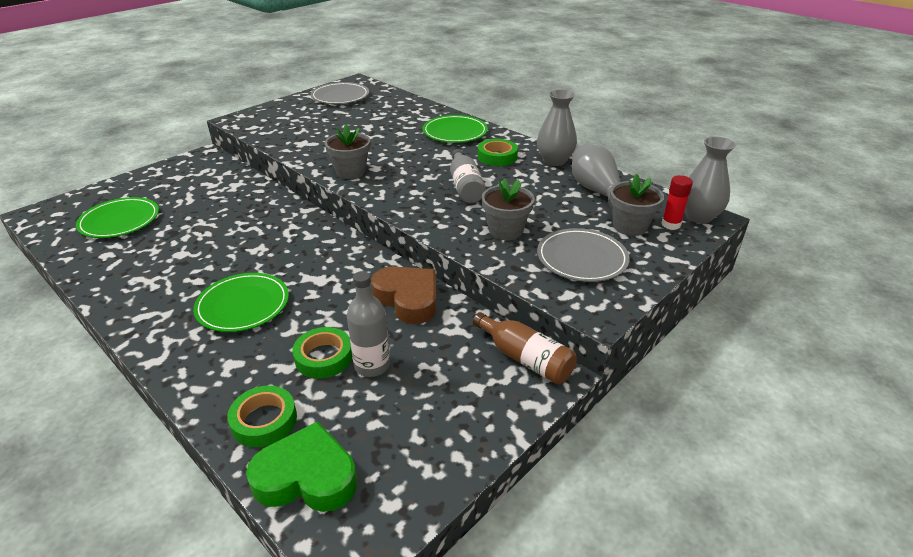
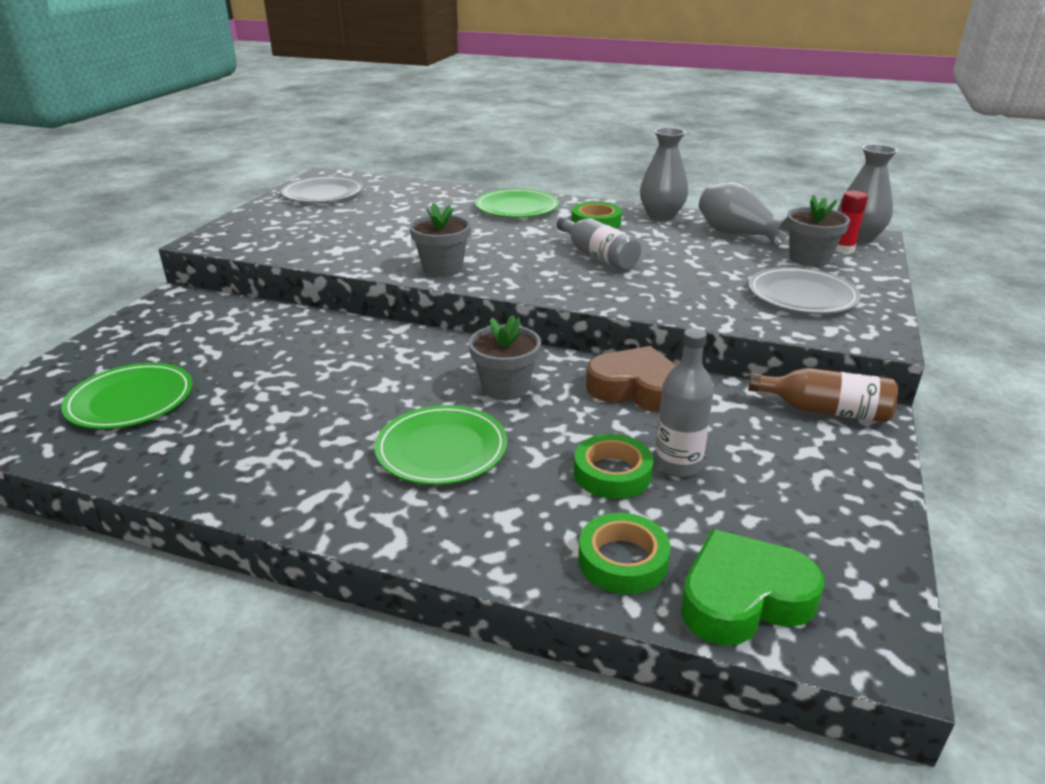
camera: 25 degrees left, 5 degrees down
grey flower pot [482,178,535,240] -> grey flower pot moved to [469,315,541,400]

